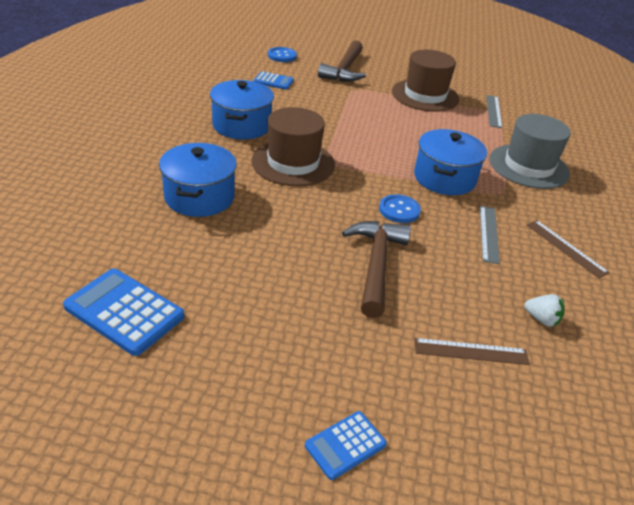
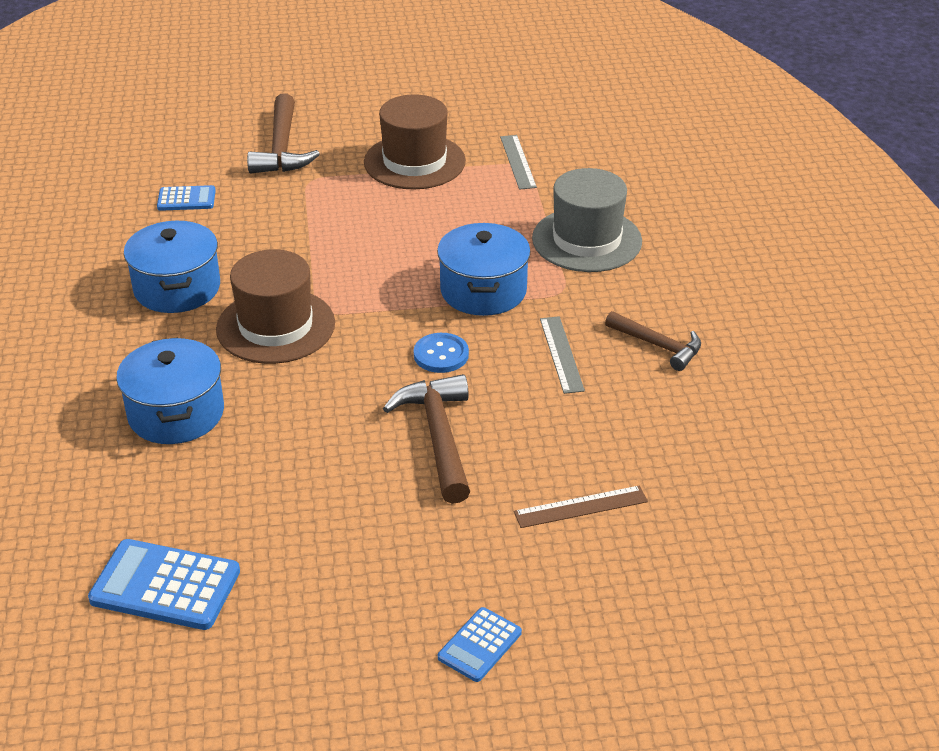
camera: 15 degrees left, 0 degrees up
blue button [268,47,297,62] -> none
white strawberry [524,294,565,327] -> none
brown ruler [527,220,610,278] -> brown hammer [605,311,701,371]

